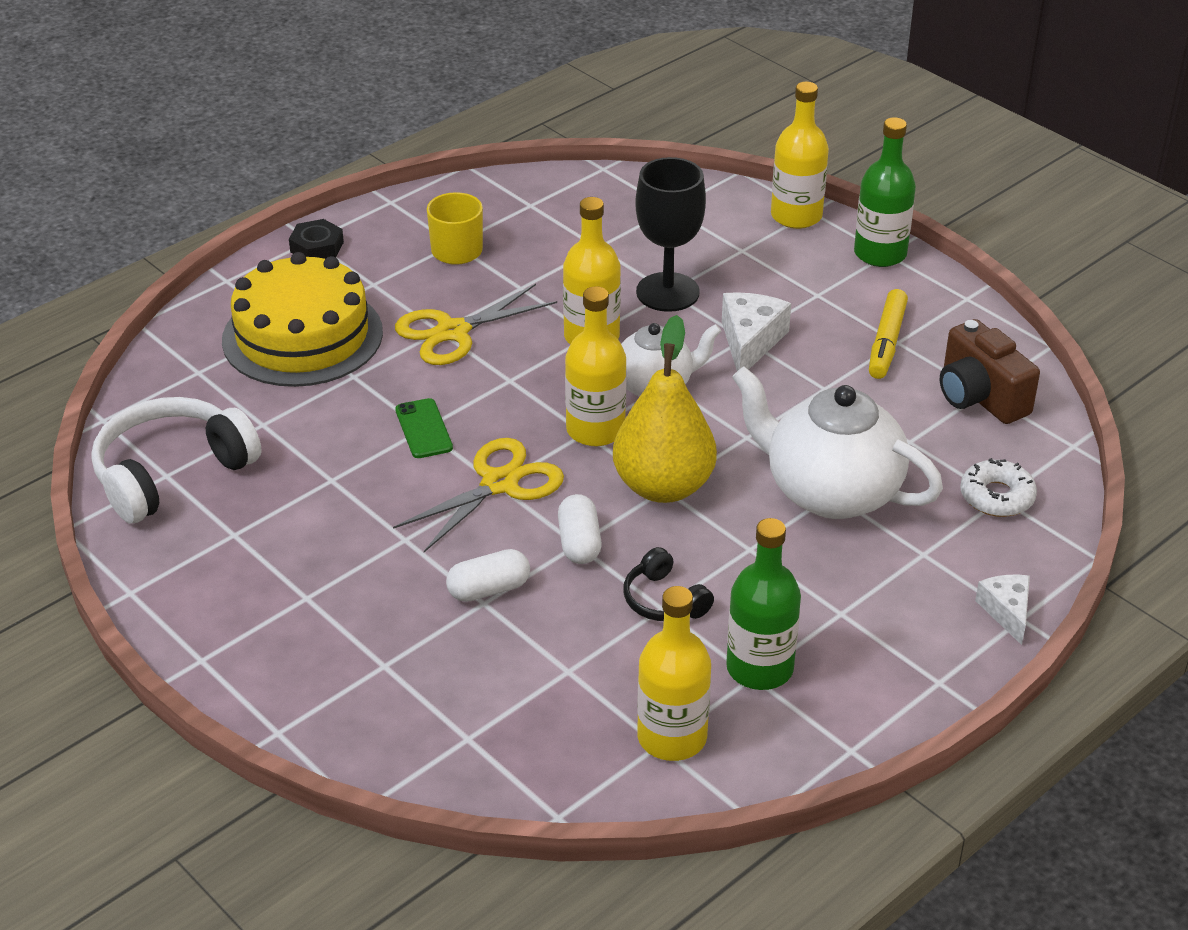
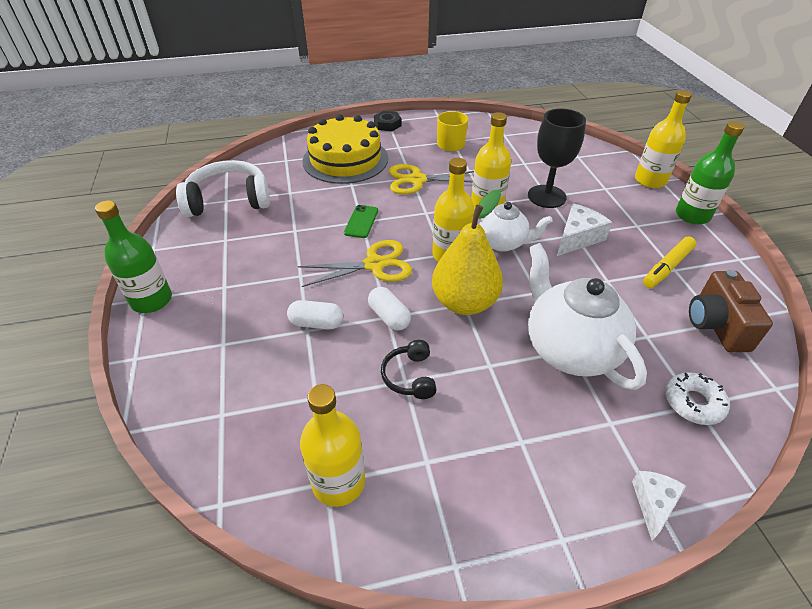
camera: 30 degrees right, 5 degrees up
white capsule [558,494,602,564] -> white capsule turned 60 degrees counterclockwise [368,287,411,331]
green bottle [726,518,801,690] -> green bottle moved to [95,200,172,313]

